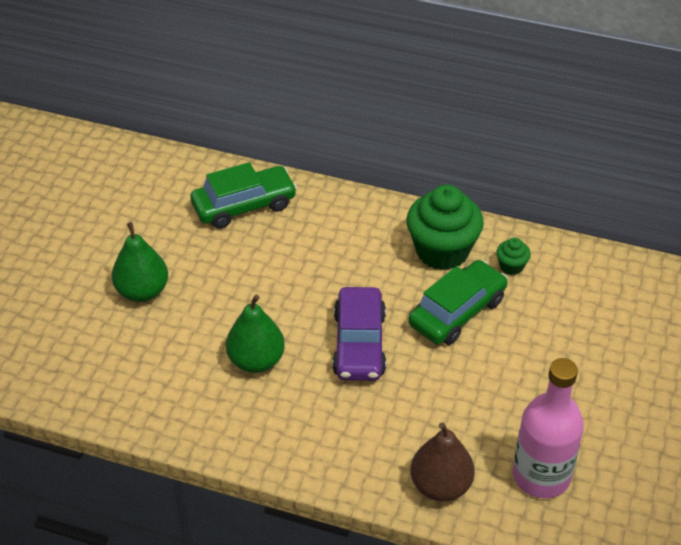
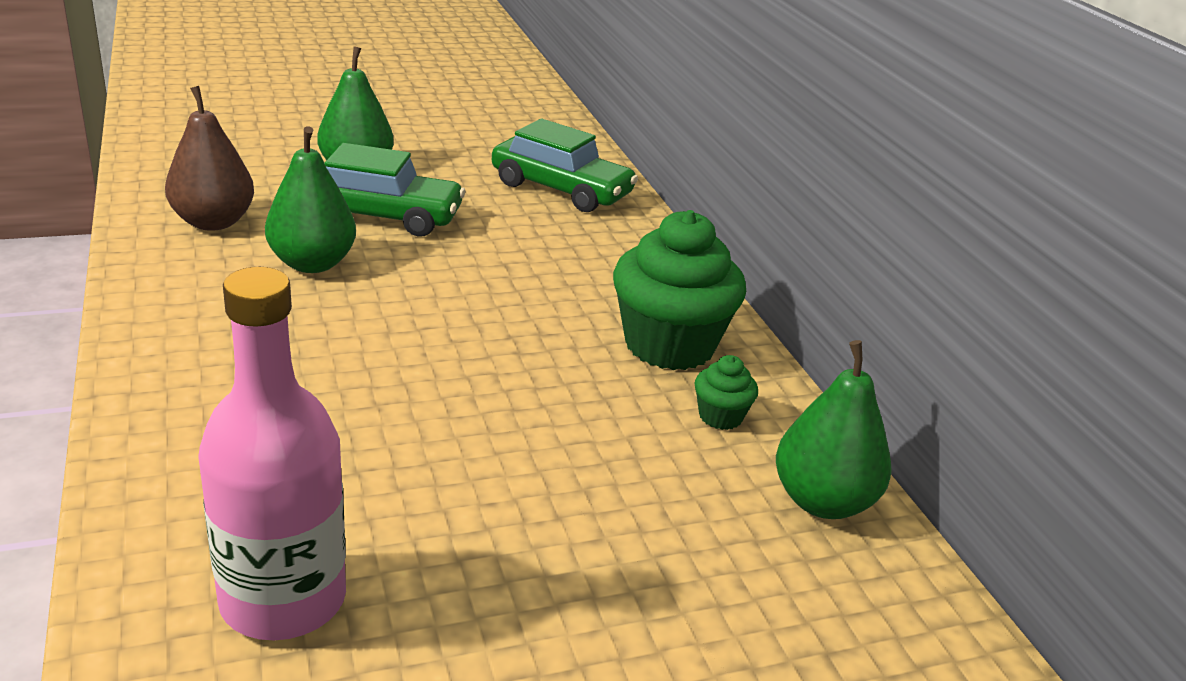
camera: 50 degrees right, 15 degrees down
purple car [332,287,386,381] -> none
green car [408,260,508,345] -> green car moved to [324,143,465,236]
brown pear [411,423,475,502] -> brown pear moved to [165,86,254,231]
none -> green pear [776,340,892,519]

